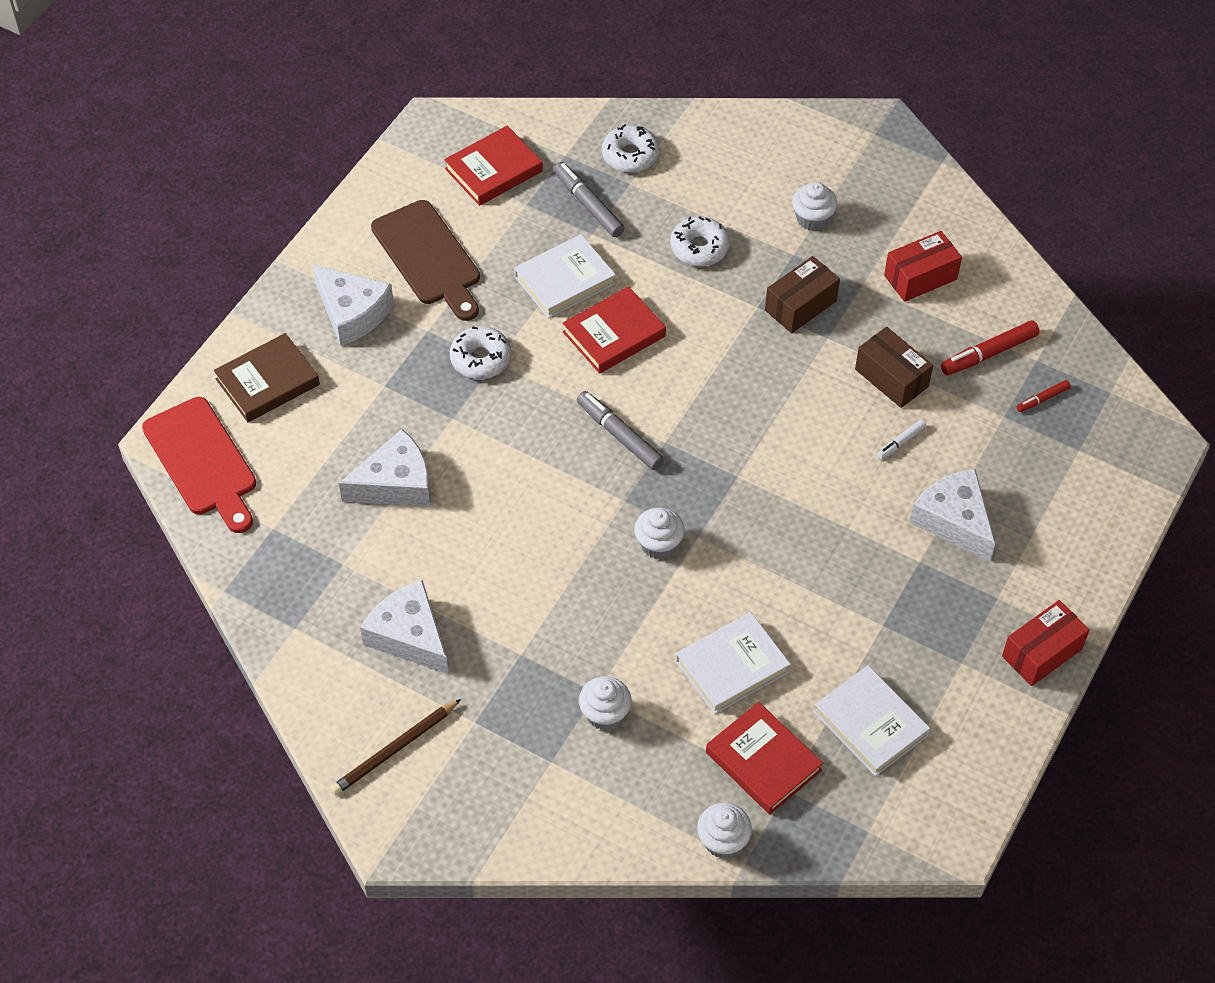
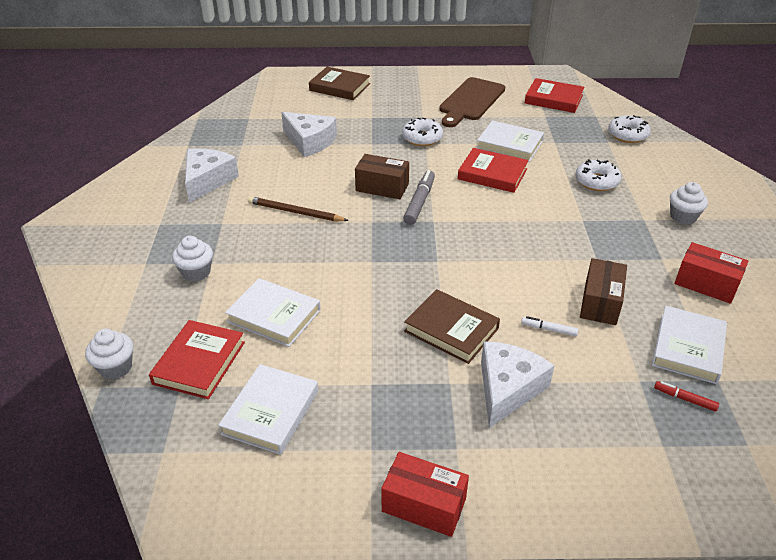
camera: 60 degrees right, 15 degrees down
red cutting board [142,397,256,533] -> none
white cheese [313,265,394,346] -> none
brown pencil [330,699,461,795] -> brown pencil moved to [248,196,349,221]
grey marker [554,162,625,237] -> none
white cupcake [634,508,685,559] -> none
brown box [765,256,840,333] -> brown box moved to [355,154,409,199]
red marker [941,320,1040,375] -> white book [652,306,727,384]
none -> brown book [404,289,500,364]

